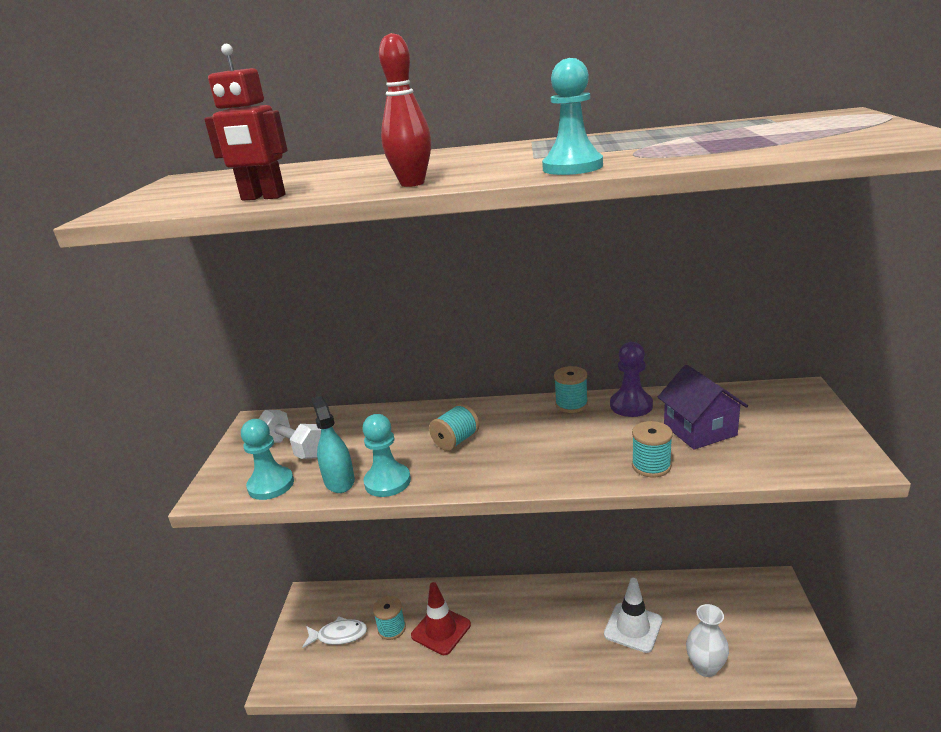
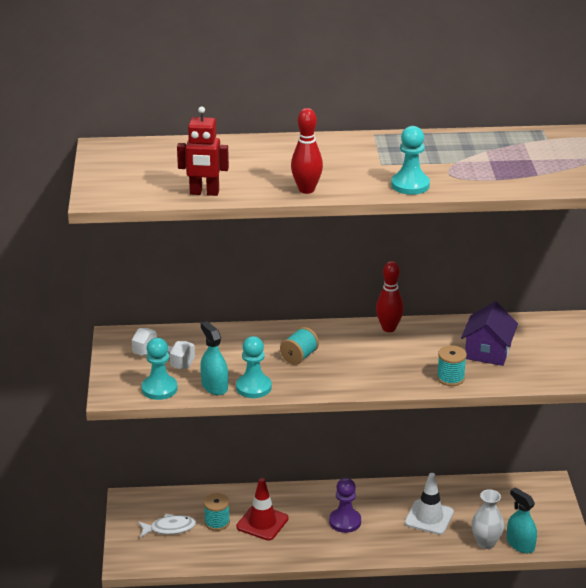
camera: 10 degrees left, 5 degrees up
turquoise spool [554,366,588,413] -> red bowling pin [376,261,404,332]
purple pawn [610,342,653,417] -> purple pawn moved to [329,478,361,533]
purple house [658,365,748,450] -> purple house turned 45 degrees clockwise [461,302,518,366]
none -> turquoise spray bottle [507,487,537,553]

